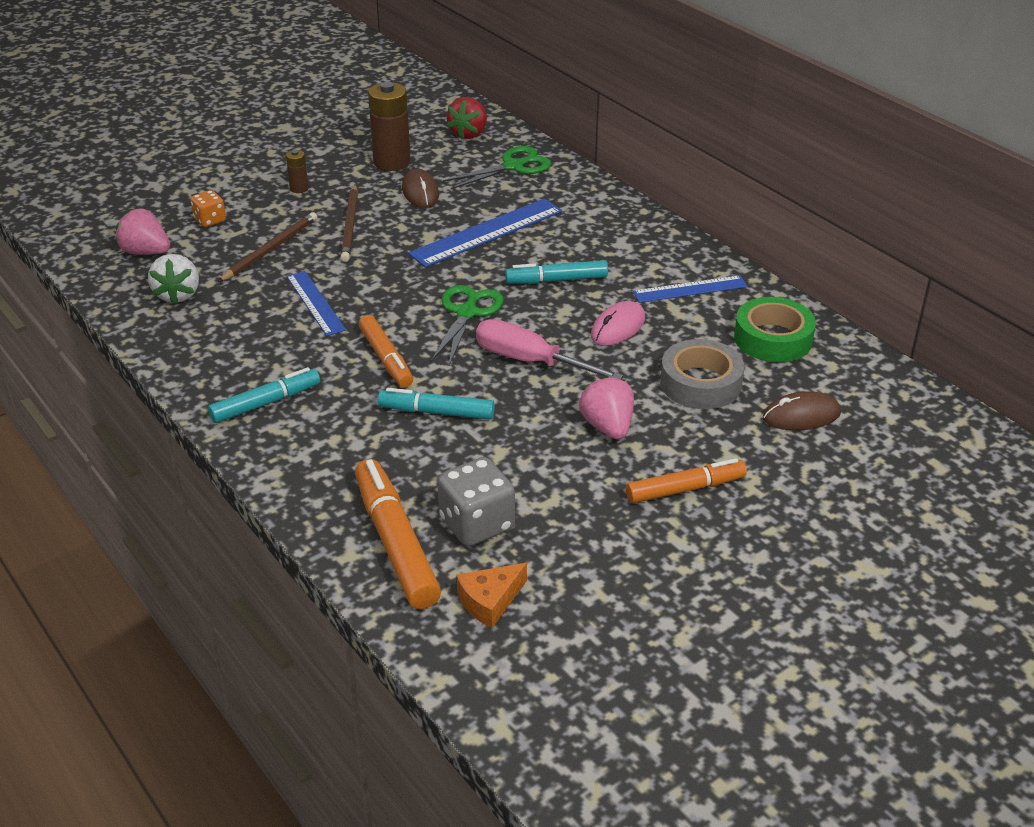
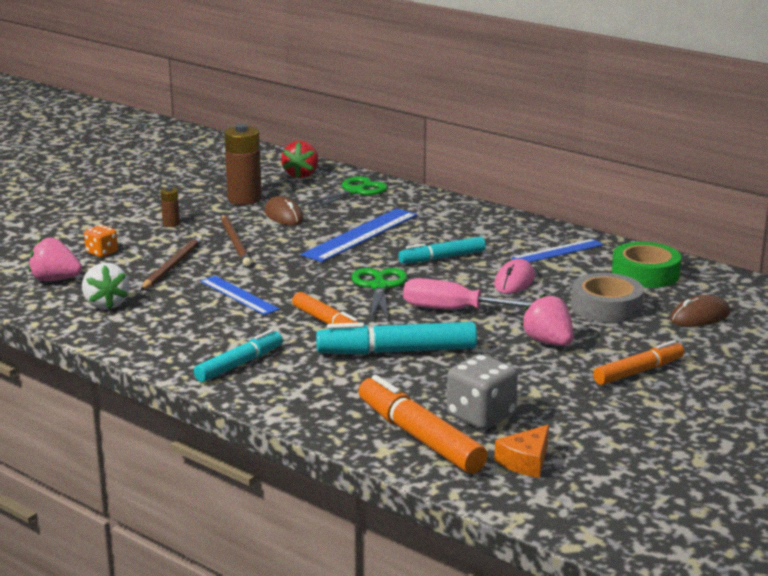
camera: 15 degrees left, 15 degrees down
turquoise marker [378,388,495,420] -> turquoise marker [316,322,477,355], size x1.51

